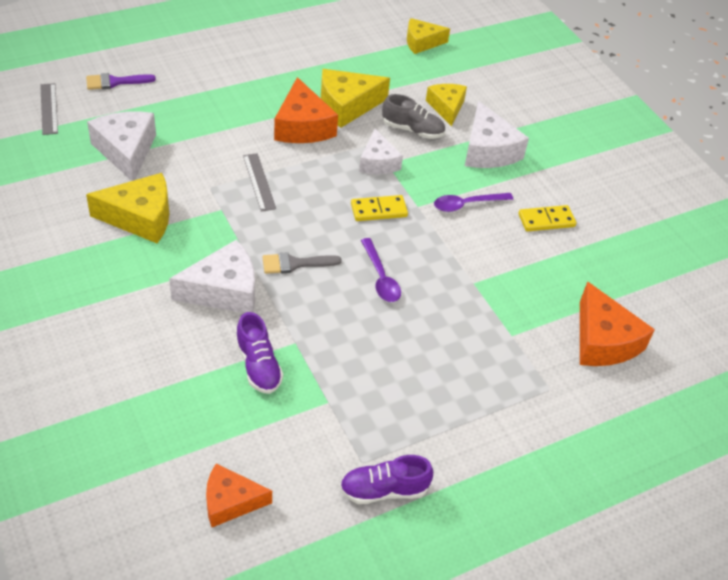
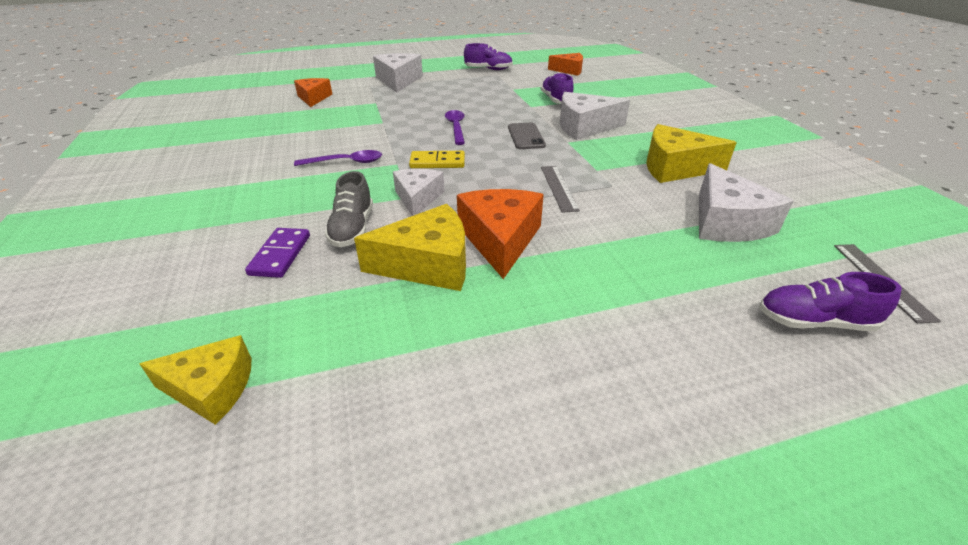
camera: 165 degrees left, 10 degrees down
purple brush [86,73,156,90] -> purple shoe [759,272,902,331]
grey brush [262,252,342,274] -> grey phone [508,123,546,149]
grey shoe [382,94,445,139] -> grey shoe turned 120 degrees counterclockwise [325,171,373,247]
yellow cheese [426,84,467,126] -> purple domino [245,228,310,278]
white cheese [465,101,529,168] -> white cheese moved to [373,53,423,92]
yellow domino [518,205,576,232] -> none
orange cheese [580,281,655,366] -> orange cheese [294,78,332,107], size x0.66

